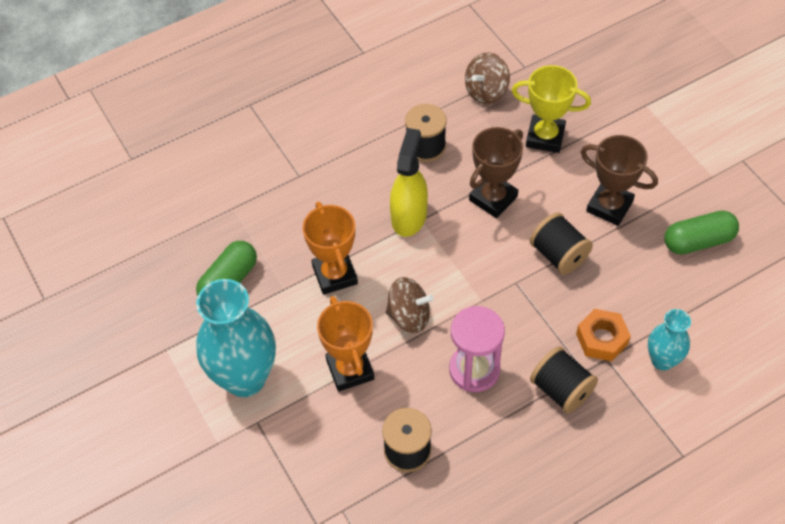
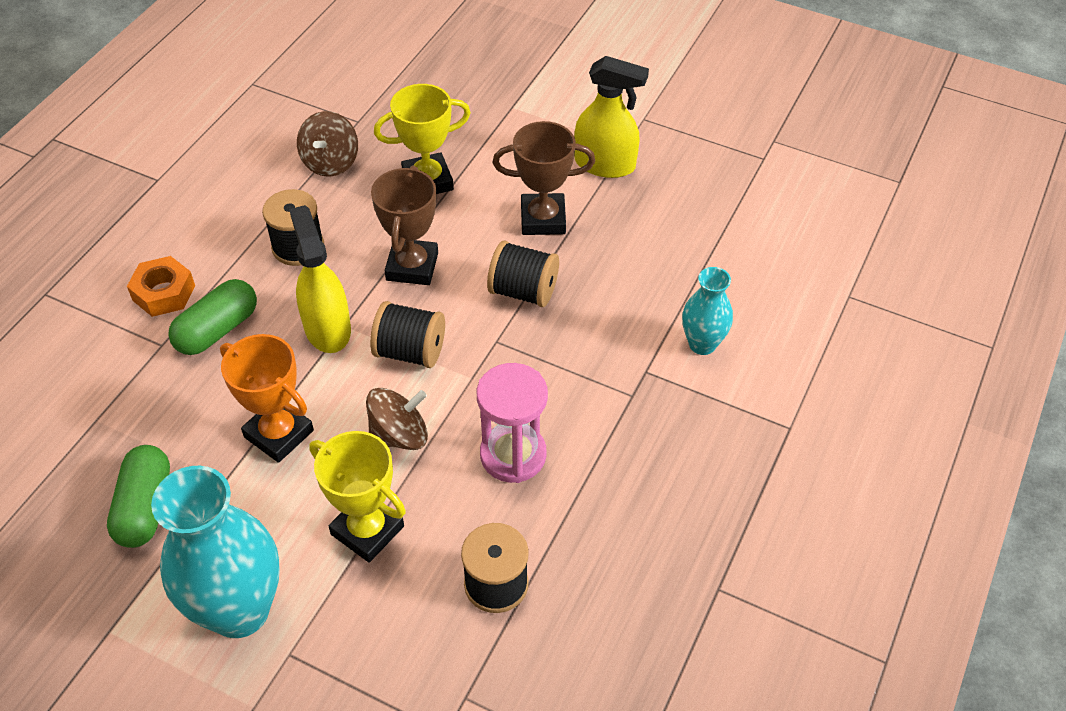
camera: 35 degrees left, 5 degrees down
orange trophy [317,296,374,391] -> yellow trophy [309,431,406,563]
black spool [530,346,598,414] -> black spool moved to [370,301,445,368]
orange nut [576,309,631,361] -> orange nut moved to [127,256,195,317]
green capsule [664,211,739,255] -> green capsule moved to [168,279,257,355]
none -> yellow spray bottle [574,56,649,178]

